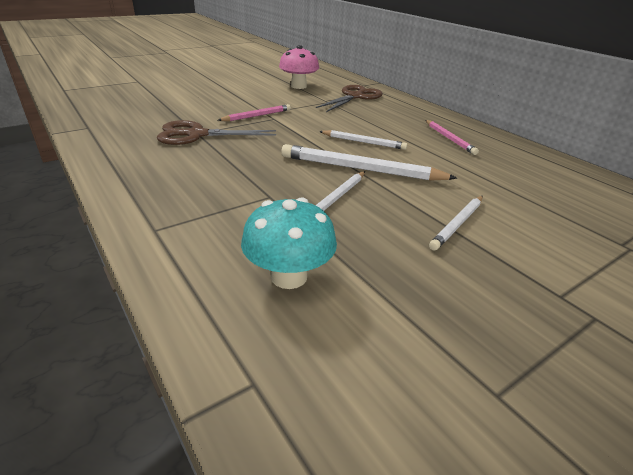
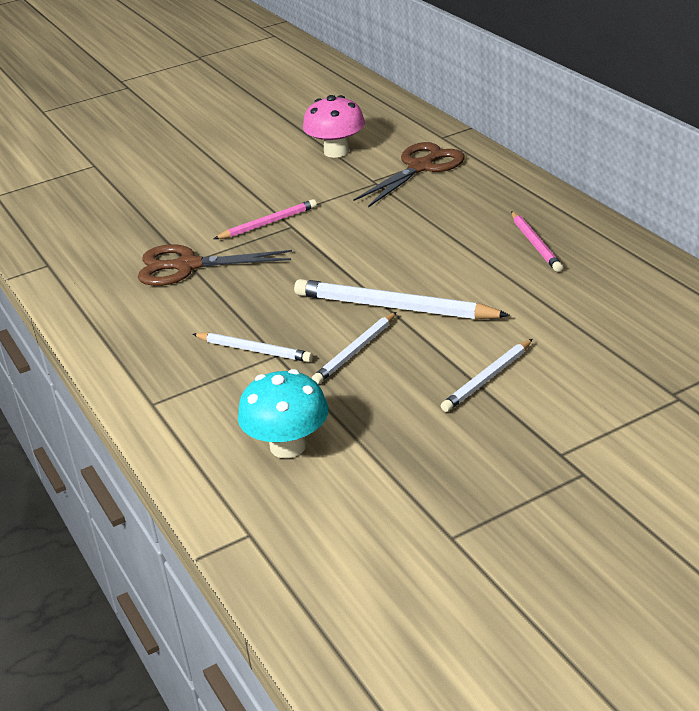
camera: 10 degrees right, 0 degrees up
white pencil [319,130,407,150] -> white pencil moved to [192,333,313,362]

